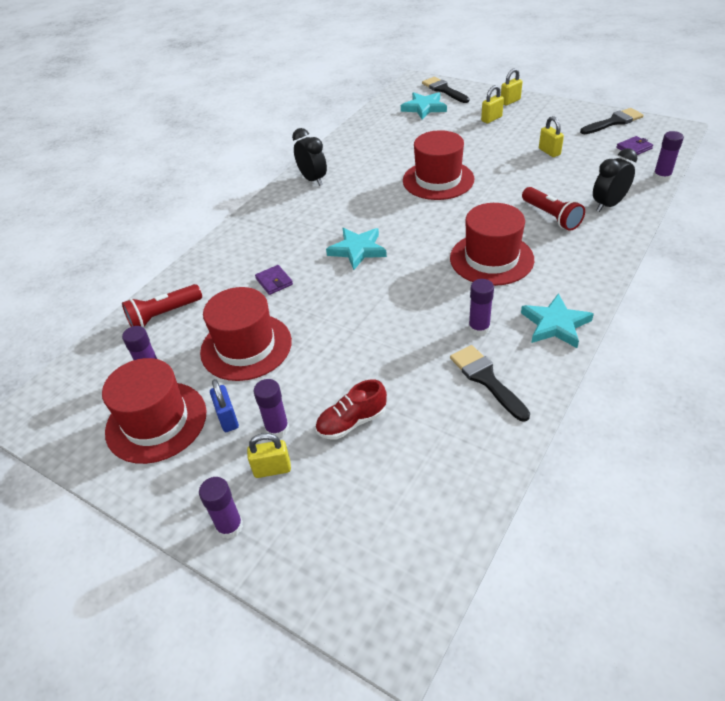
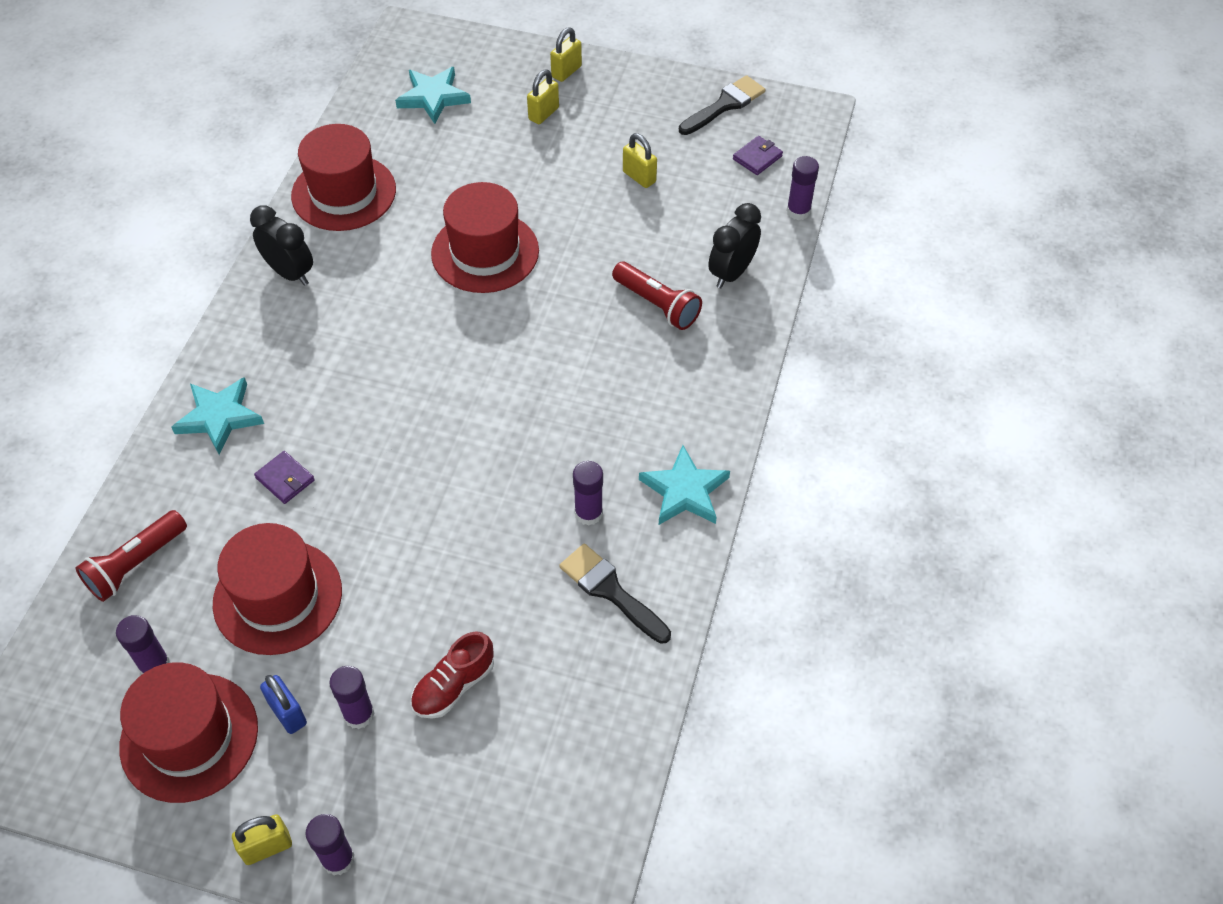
camera: 20 degrees left, 10 degrees up
yellow padlock [247,433,291,478] -> yellow padlock moved to [232,814,292,865]
turquoise star [326,228,387,270] -> turquoise star moved to [171,377,264,455]
black brush [422,77,469,103] -> none
red hat [450,203,534,286] -> red hat moved to [291,124,396,231]

